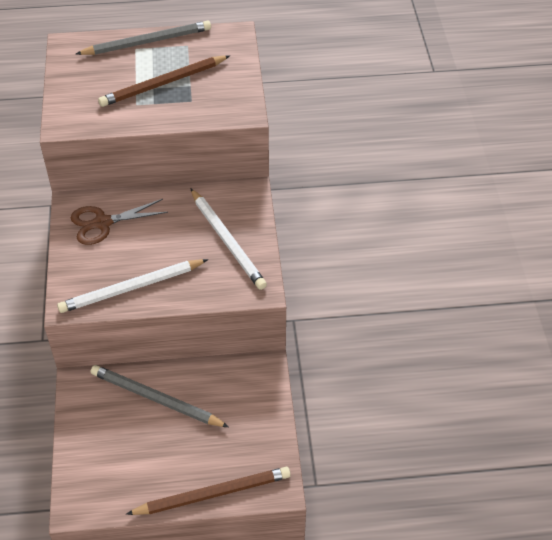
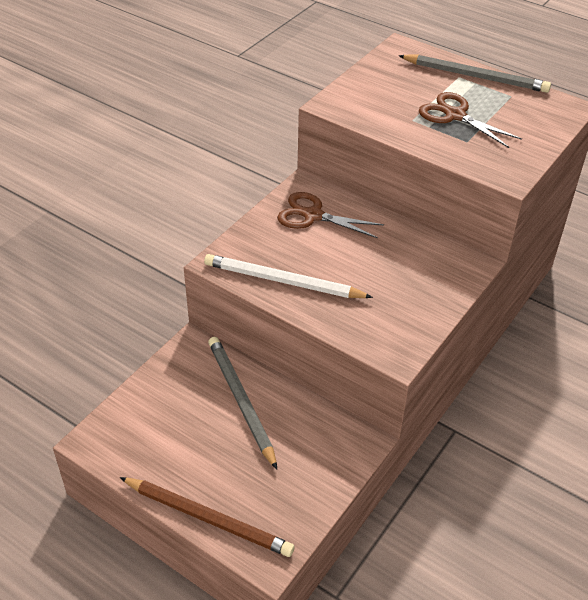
camera: 40 degrees right, 5 degrees down
brown pencil [98,55,230,107] -> brown scissors [419,92,522,148]
white pencil [190,188,267,290] -> none

